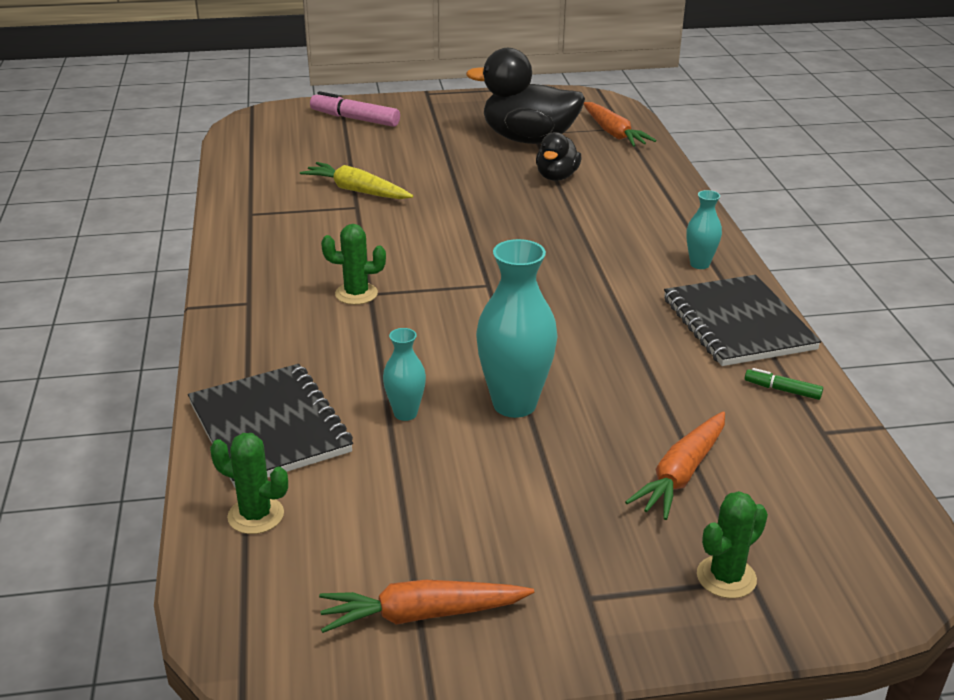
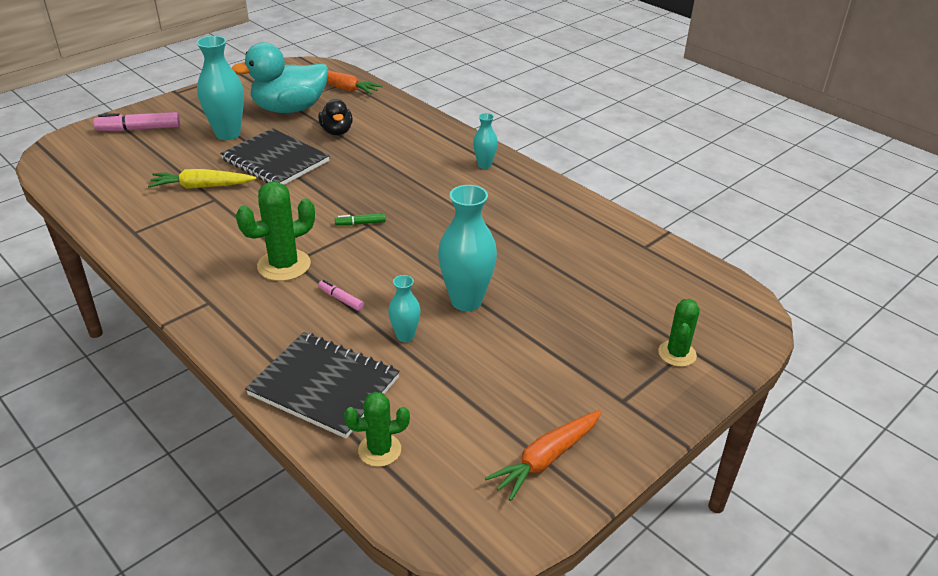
camera: 35 degrees left, 5 degrees up
green cactus [321,224,386,305] -> green cactus [236,182,315,281], size x1.56
black duck [466,48,585,144] -> turquoise duck [232,42,328,113]
orange carrot [625,411,725,520] -> none
black notebook [664,275,821,366] -> black notebook moved to [220,128,330,185]
green marker [745,368,823,400] -> green marker moved to [335,213,385,226]
none -> turquoise vase [197,36,244,140]
none -> pink marker [318,280,364,311]

